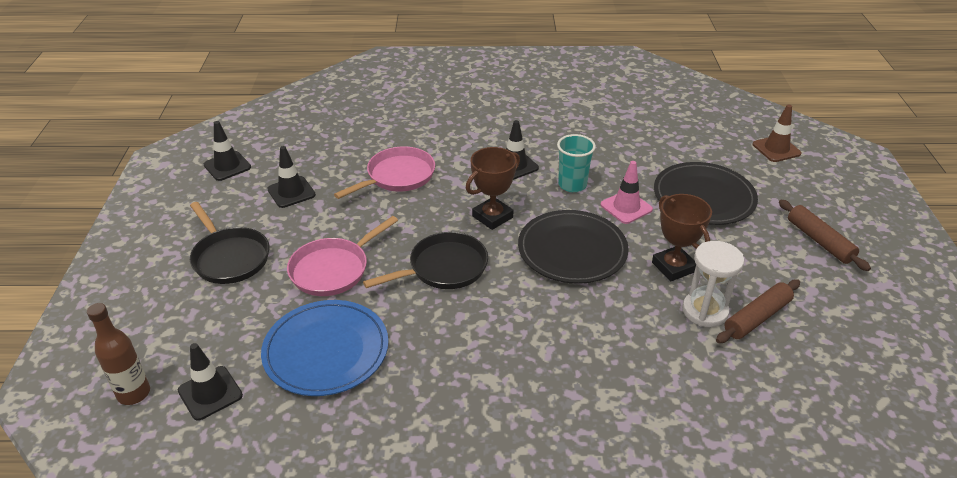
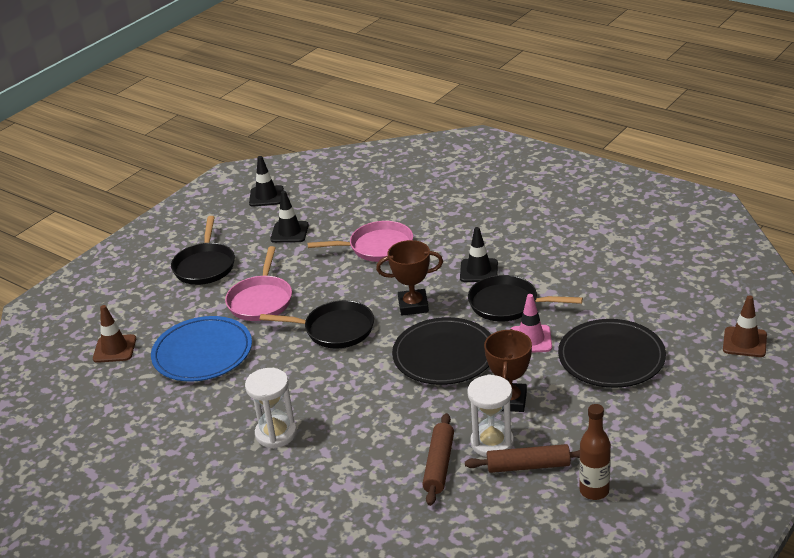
camera: 40 degrees right, 5 degrees down
brown bottle [87,303,150,405] -> brown bottle moved to [579,404,611,500]
black traffic cone [178,343,243,421] -> brown traffic cone [93,305,136,363]
pink pan [287,216,398,296] -> pink pan turned 75 degrees counterclockwise [225,246,292,321]
turquoise cup [557,134,596,192] -> black pan [468,275,583,322]
brown rolling pin [779,200,871,271] -> brown rolling pin moved to [422,413,454,506]
none -> white hourglass [245,368,297,448]

